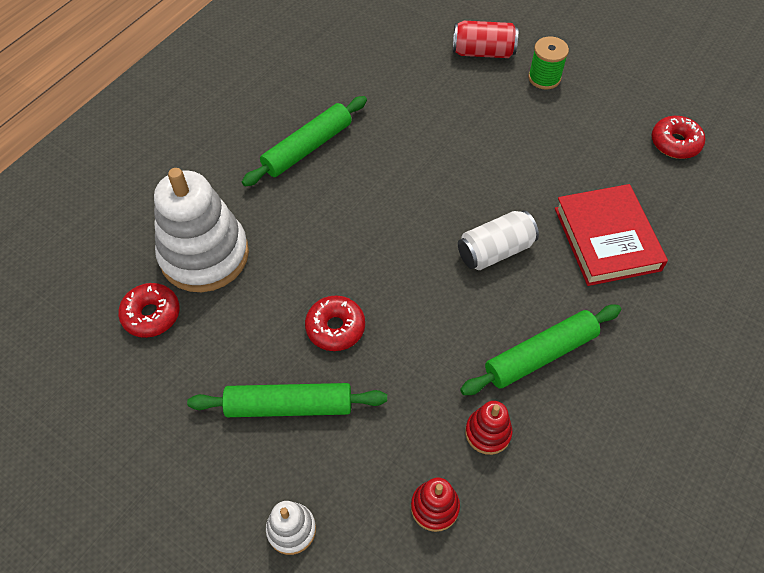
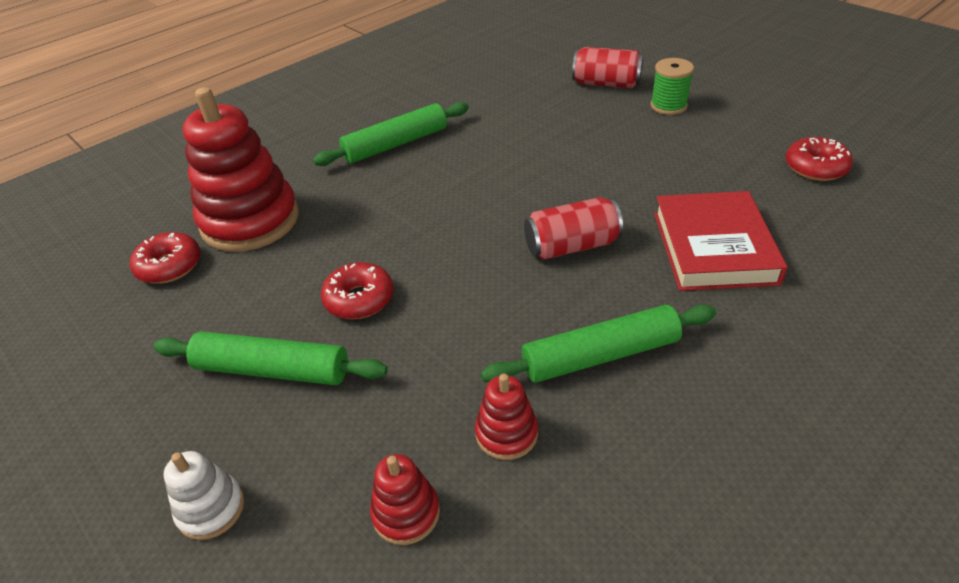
camera: 15 degrees right, 15 degrees down
white stacking toy [154,168,249,292] -> red stacking toy [182,87,299,252]
white can [458,210,539,270] -> red can [524,197,623,260]

